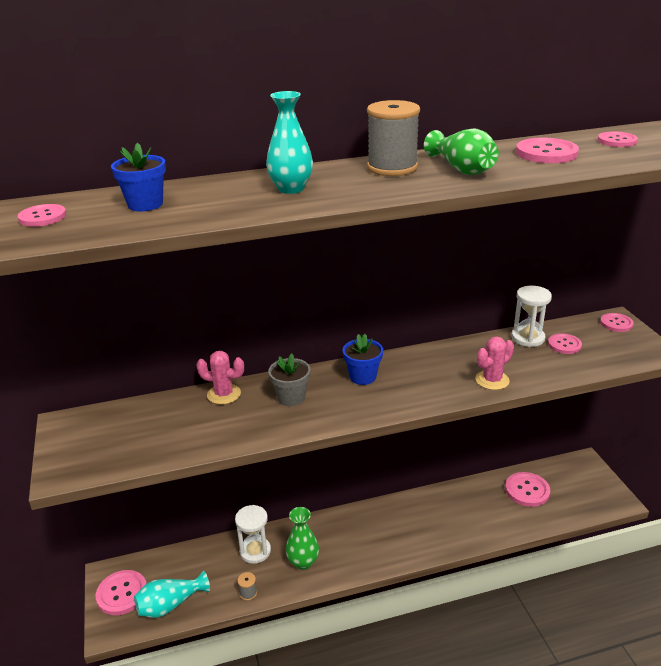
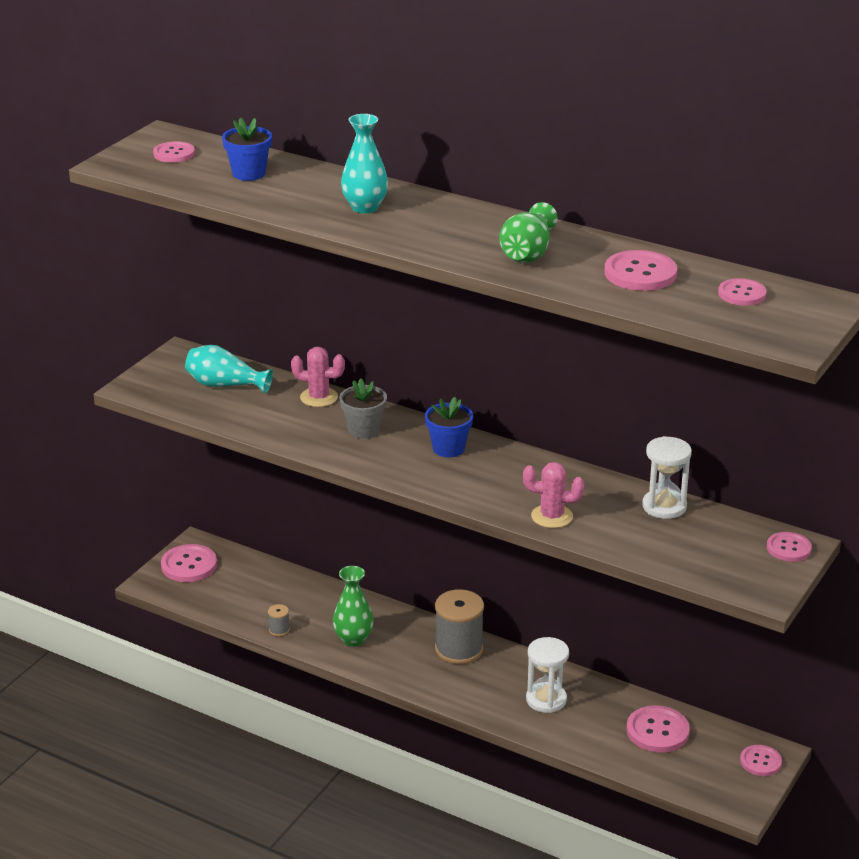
camera: 45 degrees right, 0 degrees up
turquoise vase [134,571,210,618] -> turquoise vase moved to [185,345,273,394]
pink cactus [196,351,244,405] -> pink cactus turned 45 degrees counterclockwise [291,347,345,407]
white hourglass [235,505,271,564] -> white hourglass moved to [526,637,569,713]
grey spool [367,100,420,176] -> grey spool moved to [435,589,484,664]
pink button [548,333,582,354] -> pink button moved to [740,745,782,776]

